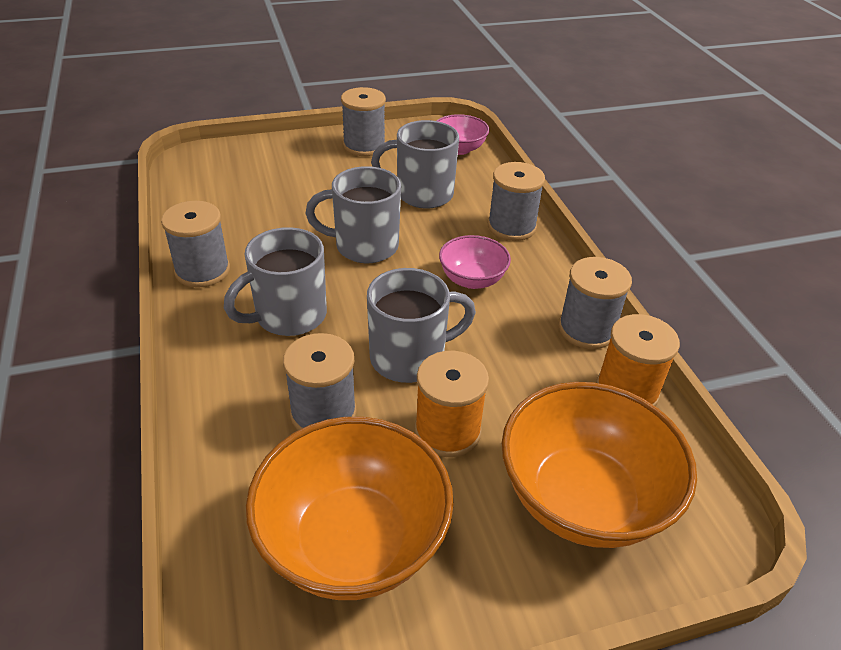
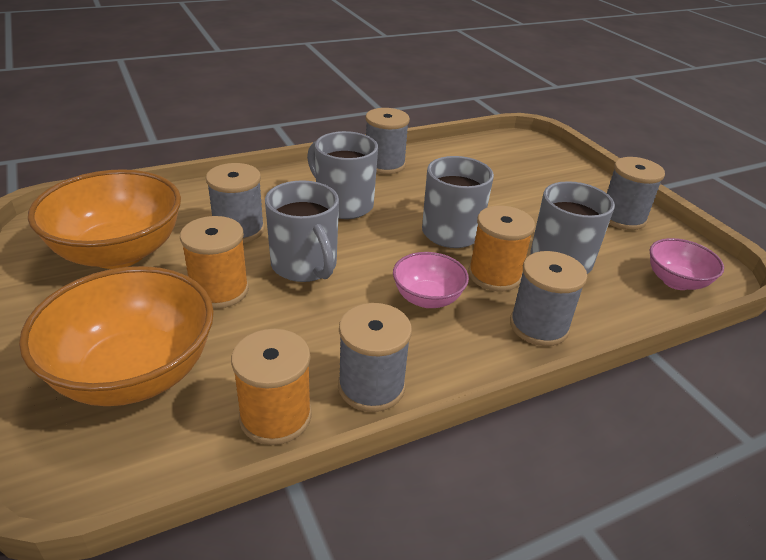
camera: 80 degrees right, 5 degrees down
none -> orange spool [468,206,535,291]

